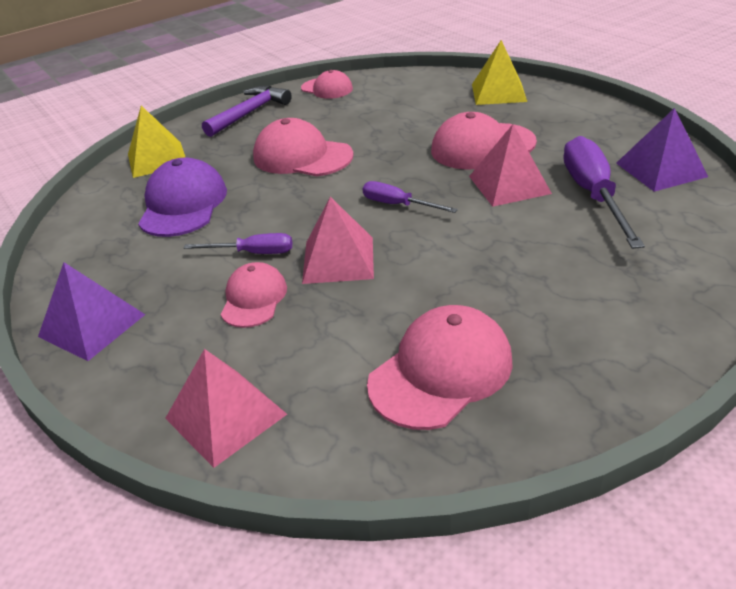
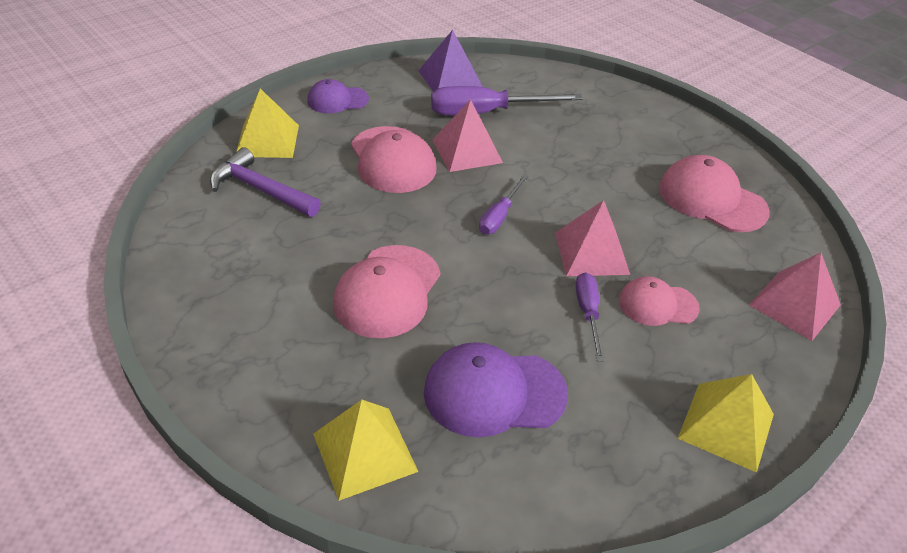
camera: 100 degrees left, 5 degrees up
purple pyramid [38,262,146,361] -> yellow pyramid [678,374,774,473]
purple hammer [202,86,292,137] -> purple hammer moved to [210,147,321,217]
pink cap [301,70,353,99] -> none
none -> purple cap [307,79,369,113]

